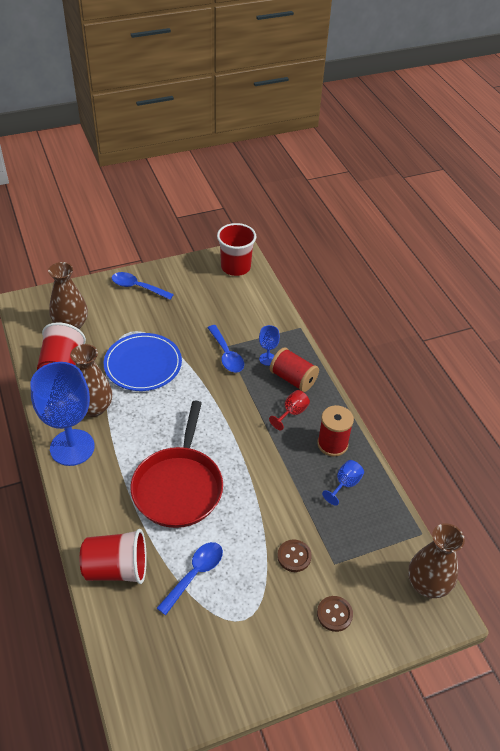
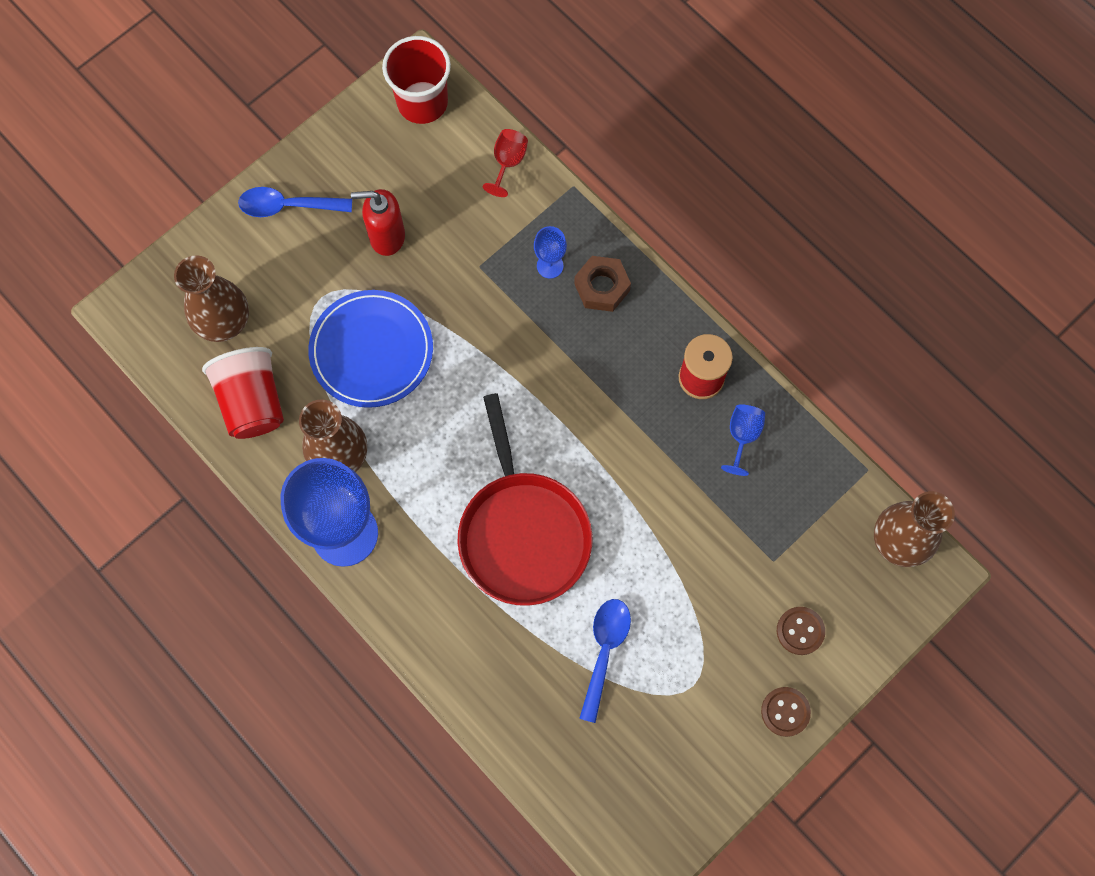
camera: 20 degrees left, 25 degrees up
red cup [80,529,147,584] -> none
blue spoon [208,325,244,373] -> none
red goblet [269,390,310,430] -> red goblet moved to [483,129,528,197]
red spool [270,347,319,392] -> brown nut [574,256,631,312]
brown button [277,540,312,572] -> brown button moved to [761,687,811,737]
none -> red soap dispenser [351,189,405,256]

